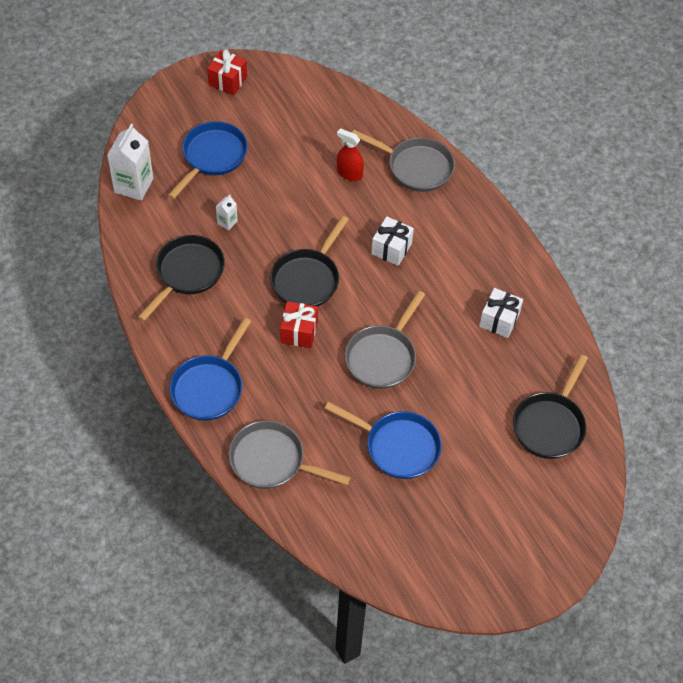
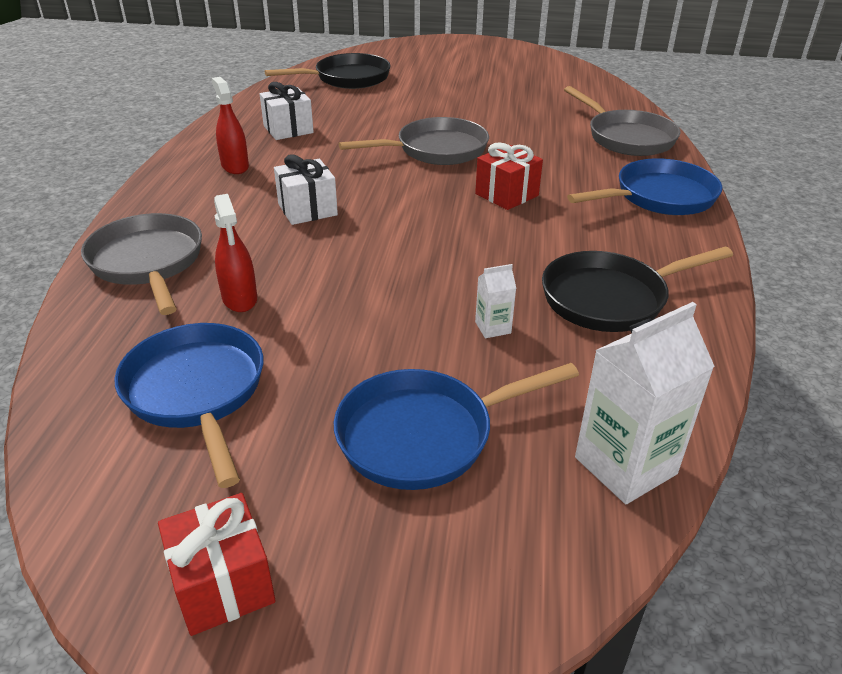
camera: 140 degrees left, 20 degrees down
black pan [270,216,349,307] -> none
blue pan [324,402,441,479] -> blue pan moved to [114,323,263,488]
none -> red spray bottle [212,77,249,174]

